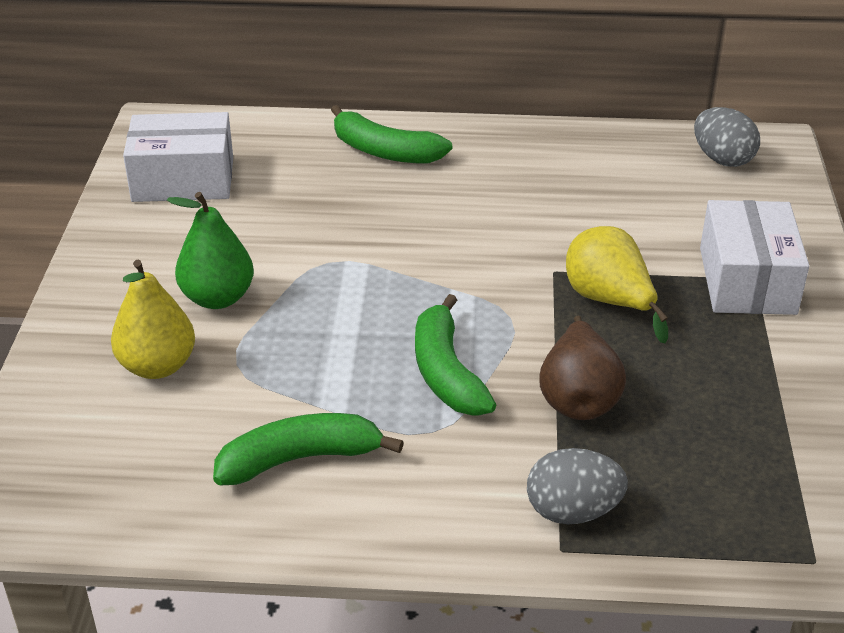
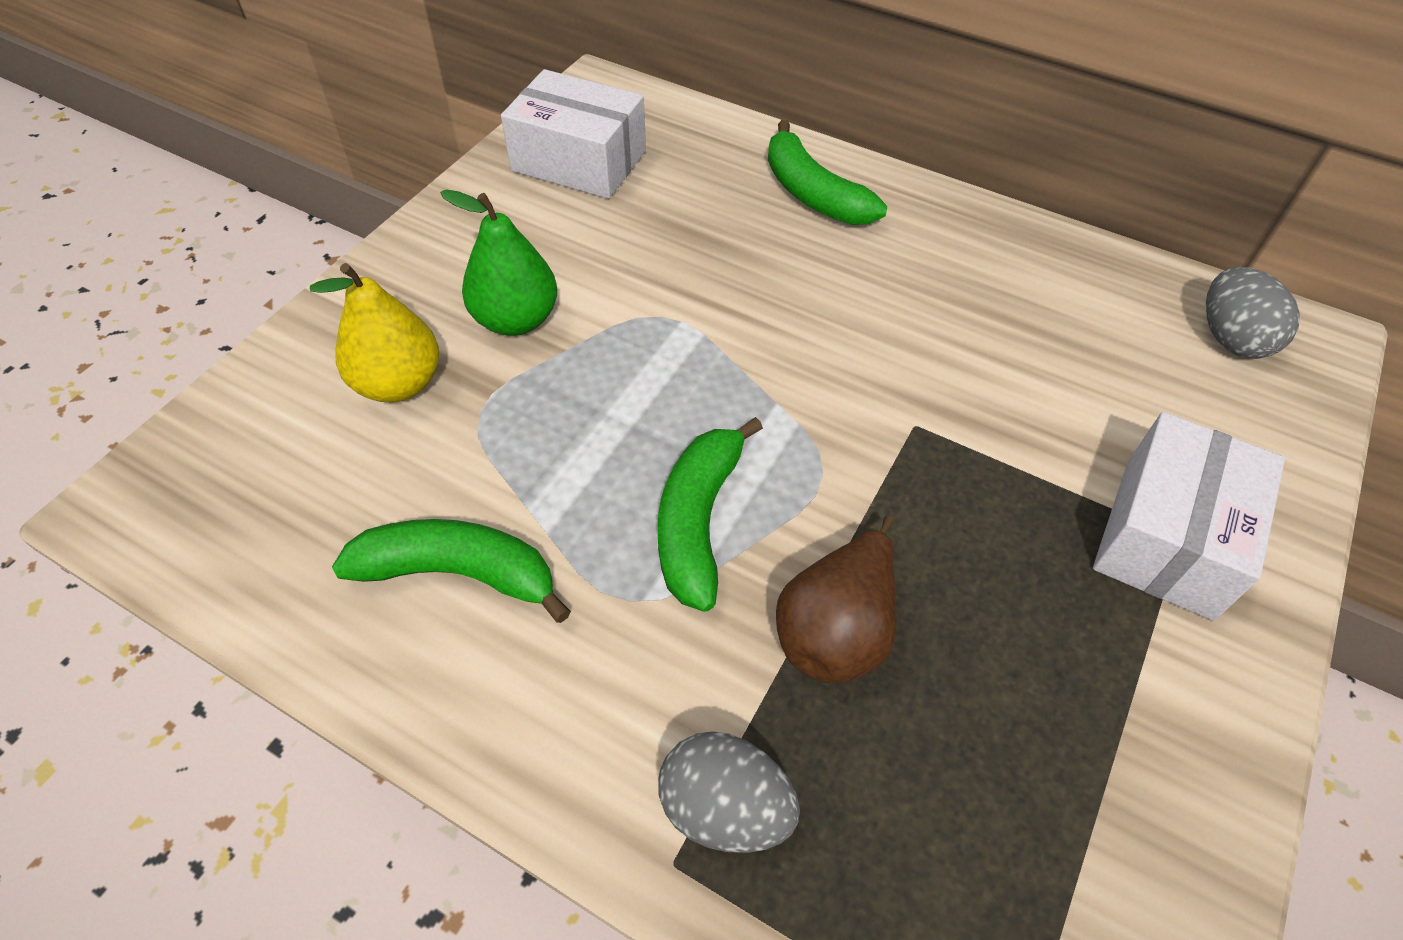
camera: 25 degrees right, 15 degrees up
yellow pear [566,226,668,343] -> none

